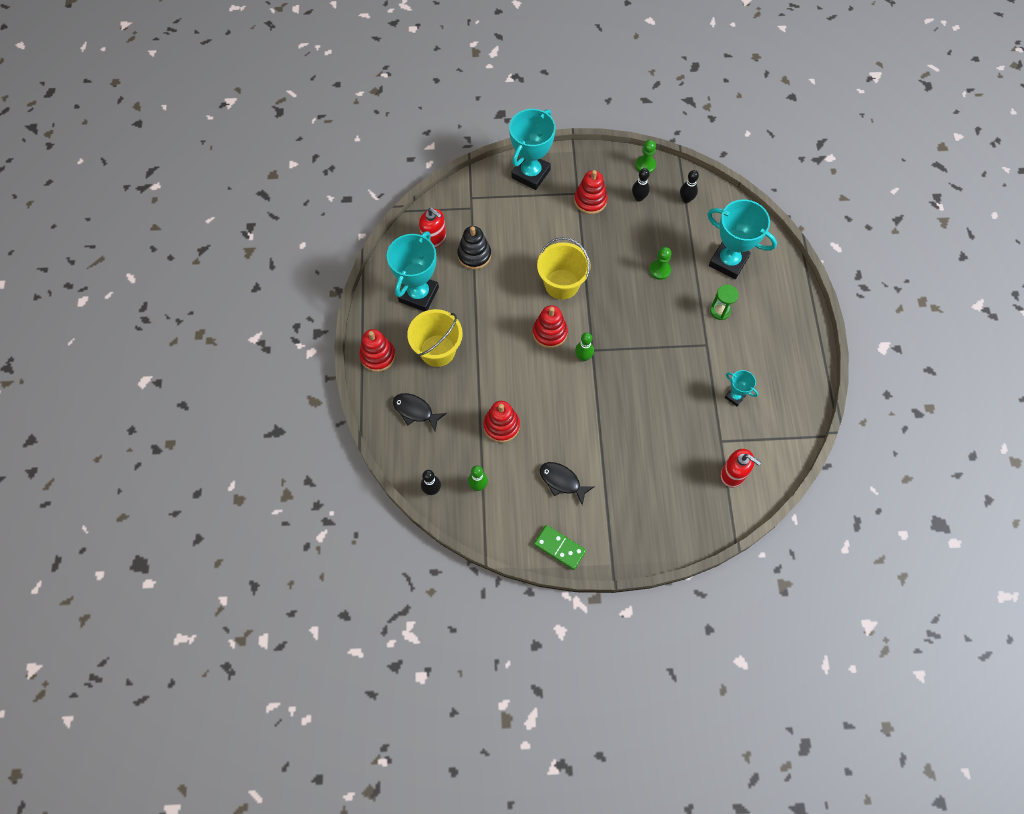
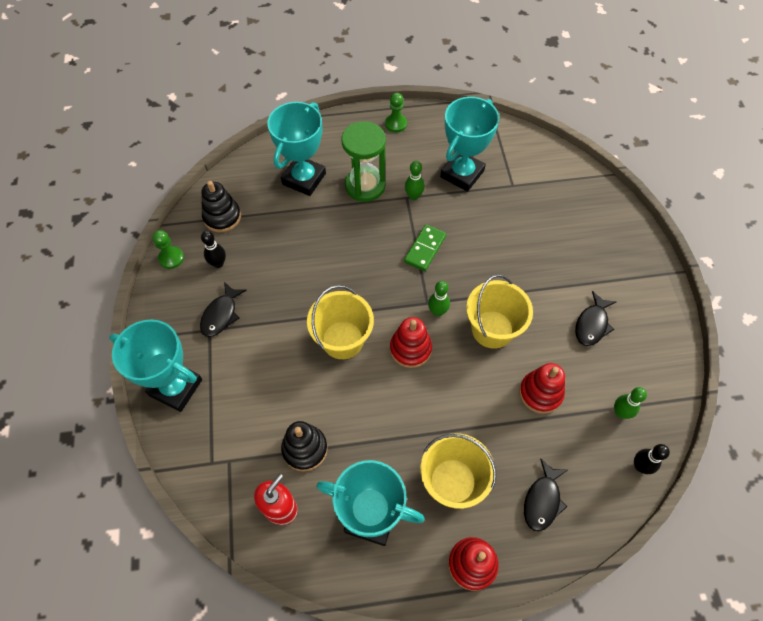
camera: 95 degrees left, 5 degrees down
green domino [534,525,586,570] -> green domino moved to [404,224,446,271]
red stacking toy [574,170,607,214] -> black fish [200,282,247,337]
green pawn [649,247,671,280] -> green pawn moved to [385,93,407,133]
black bowling pin [680,170,699,203] -> black stacking toy [201,181,241,232]
green hourglass [710,284,738,320] -> green hourglass [341,121,386,202], size x1.84
red soap dispenser [720,449,761,488] -> none
turquoise trophy [724,370,758,406] -> turquoise trophy [440,97,499,192], size x2.06
none -> green bowling pin [405,161,425,200]
none -> yellow bucket [466,274,533,348]

